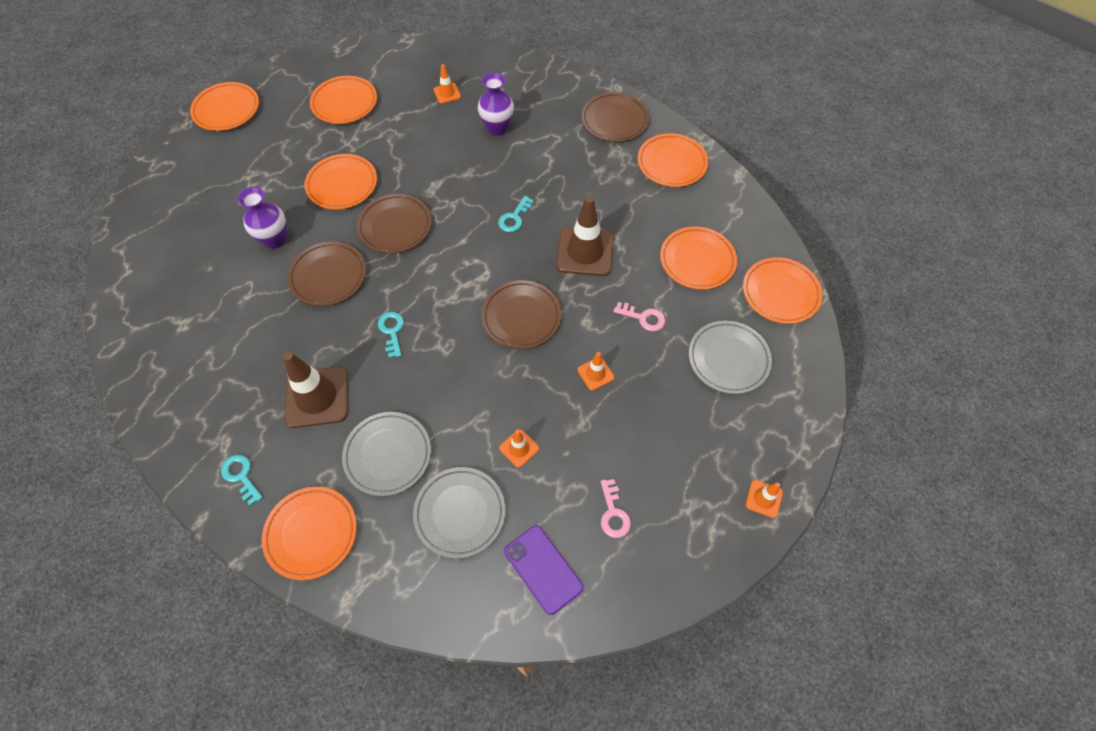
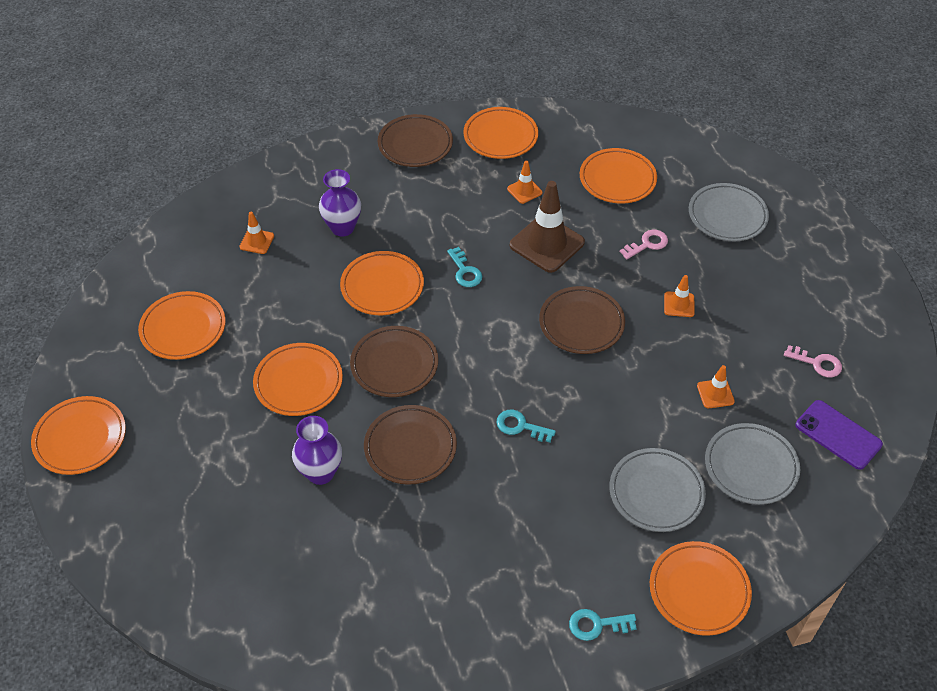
camera: 55 degrees left, 10 degrees down
brown traffic cone [283,352,348,428] -> none
purple phone [504,526,583,615] -> purple phone turned 45 degrees clockwise [796,400,883,470]
orange plate [743,257,823,324] -> orange plate moved to [340,251,424,315]
orange traffic cone [746,480,783,518] -> orange traffic cone moved to [507,161,542,204]

